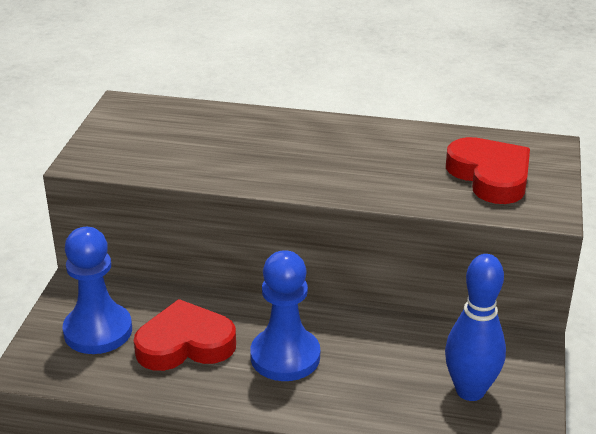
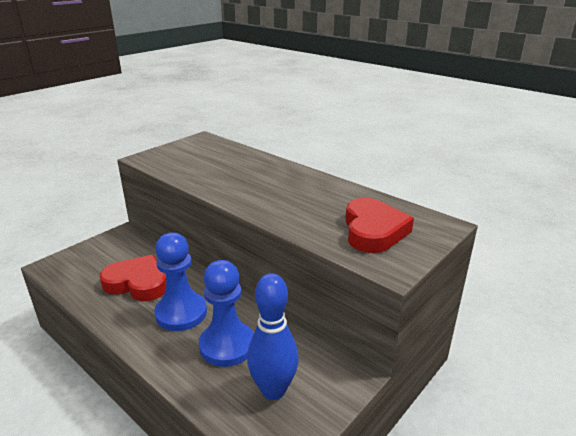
camera: 30 degrees right, 5 degrees down
blue pawn [62,227,132,354] -> blue pawn moved to [199,260,254,367]

